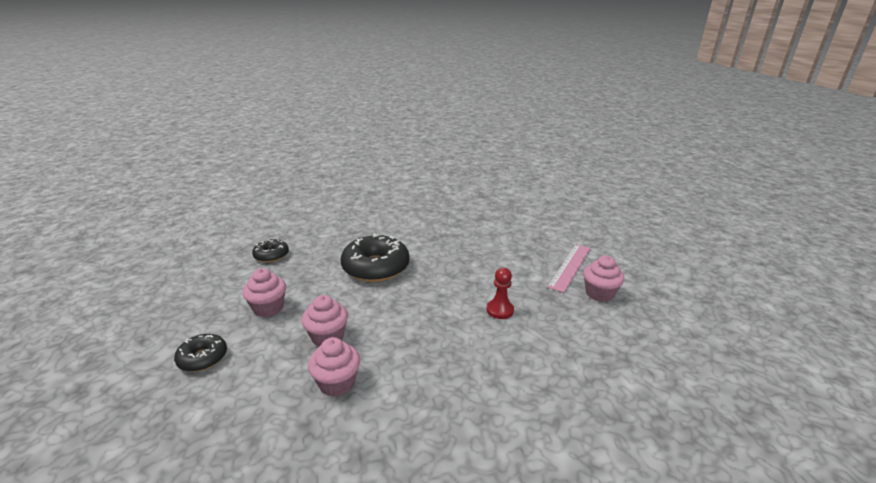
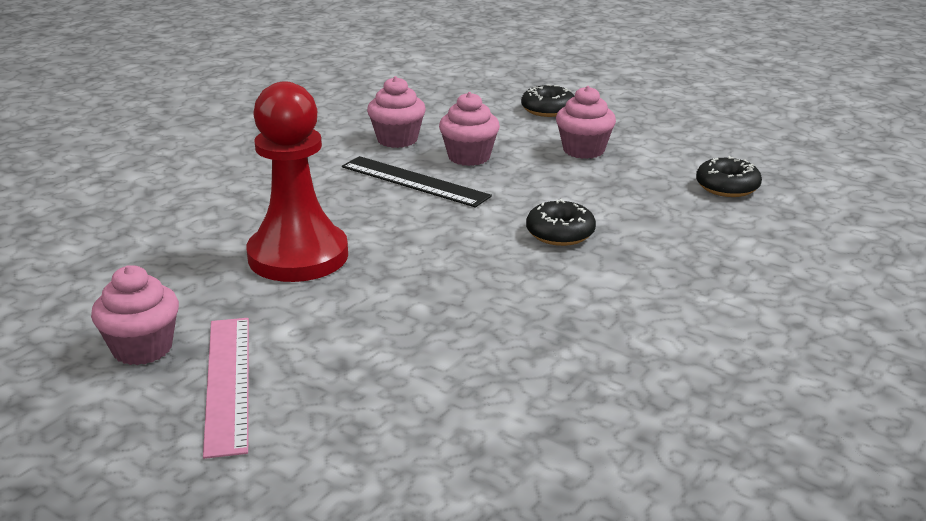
camera: 140 degrees right, 0 degrees up
black donut [341,233,410,282] -> black donut [526,199,596,246], size x0.53
red pawn [487,268,514,319] -> red pawn [247,82,348,282], size x2.08
none -> black ruler [342,156,492,208]

